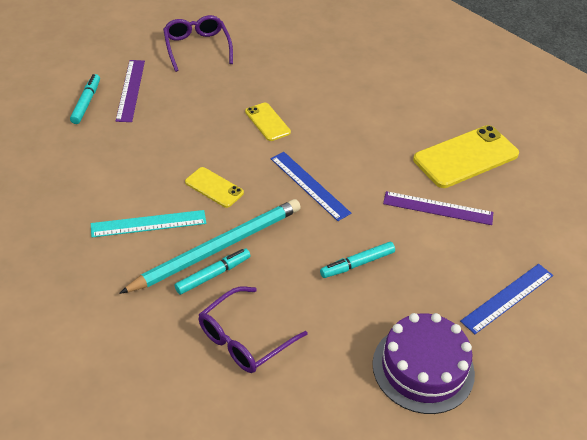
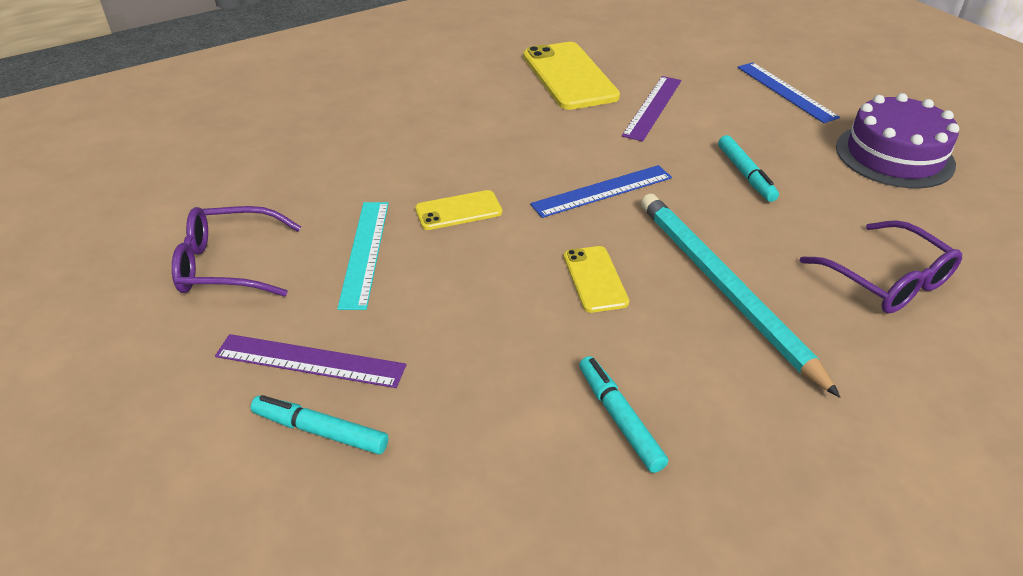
camera: 75 degrees left, 5 degrees down
turquoise ruler [91,210,207,237] -> turquoise ruler moved to [337,202,389,310]
turquoise marker [175,249,250,295] -> turquoise marker moved to [579,356,668,473]
yellow phone [185,167,244,208] -> yellow phone turned 60 degrees counterclockwise [564,246,629,313]

